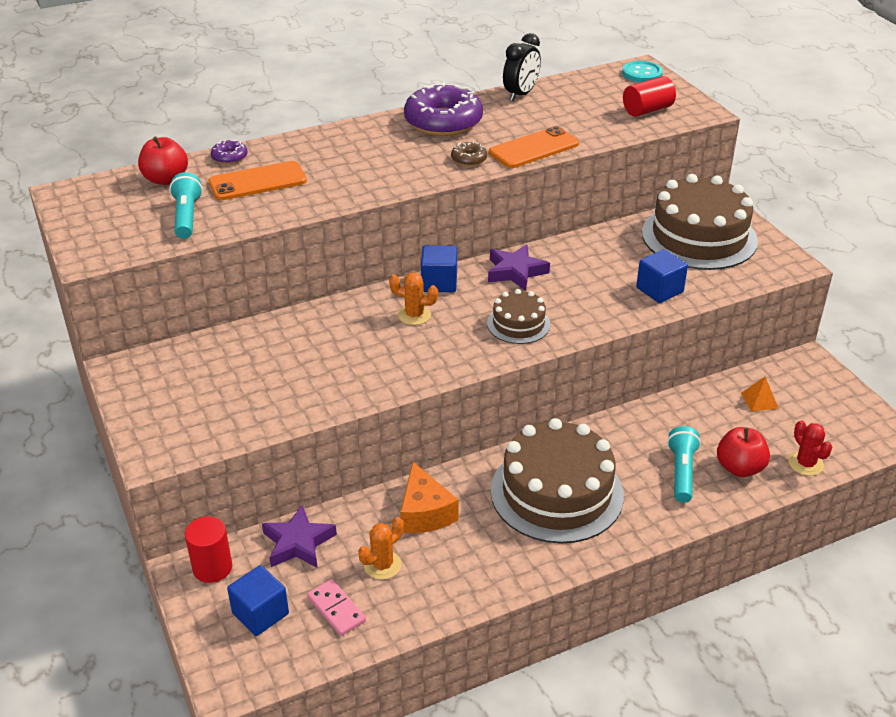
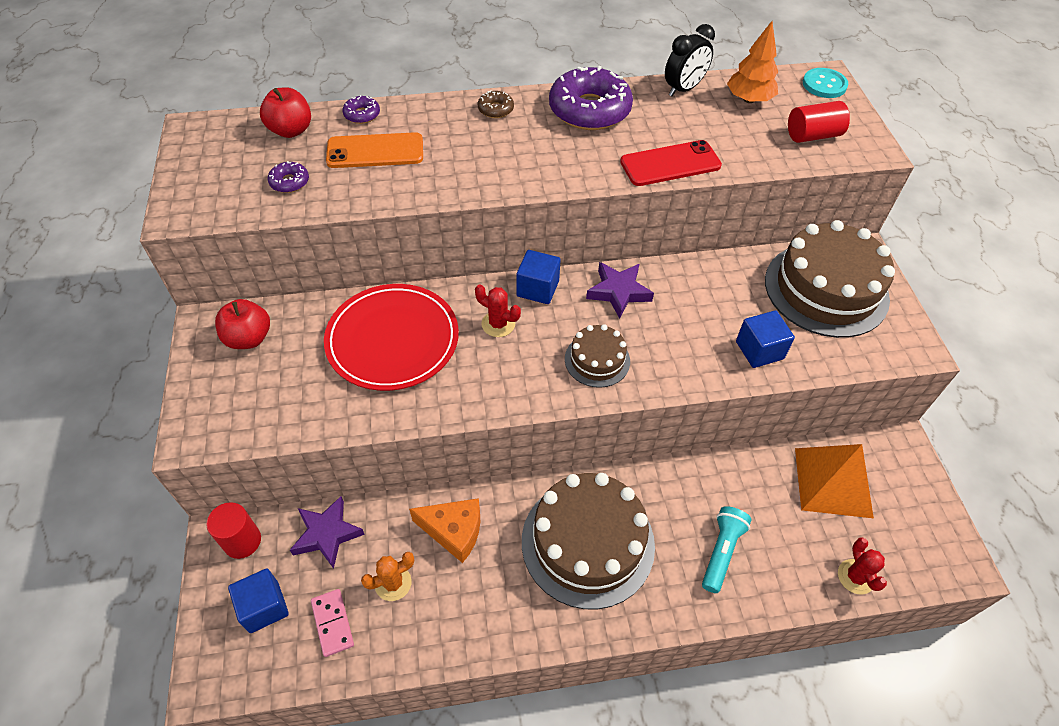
camera: 15 degrees right, 15 degrees up
turquoise flashlight [169,172,203,239] -> purple donut [268,161,309,193]
orange cactus [389,273,438,325] -> red cactus [475,284,521,337]
orange cheese [400,462,458,533] -> orange cheese turned 75 degrees counterclockwise [409,498,480,563]
brown donut [451,141,487,166] -> brown donut moved to [478,90,514,118]
orange phone [489,126,579,168] -> red phone [620,140,722,186]
red apple [717,427,770,477] -> red apple moved to [215,299,270,349]
orange pyramid [741,377,779,412] -> orange pyramid [795,444,874,518], size x2.33
none -> red plate [324,284,459,391]
none -> orange tree [727,21,778,103]

